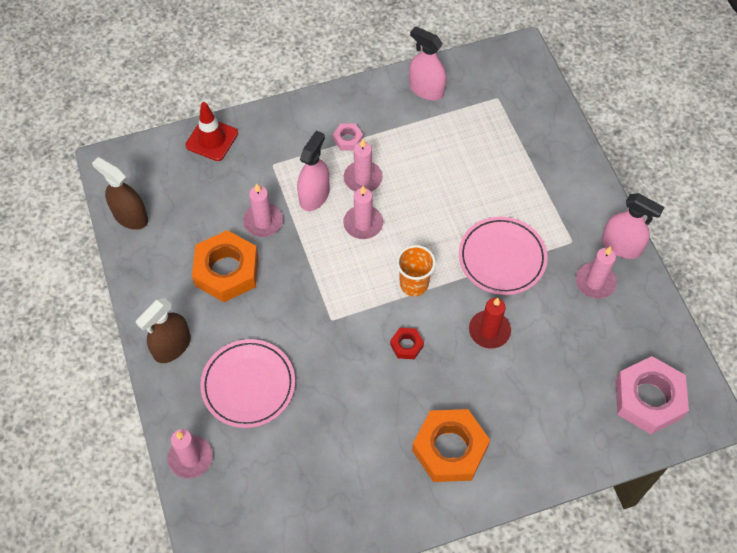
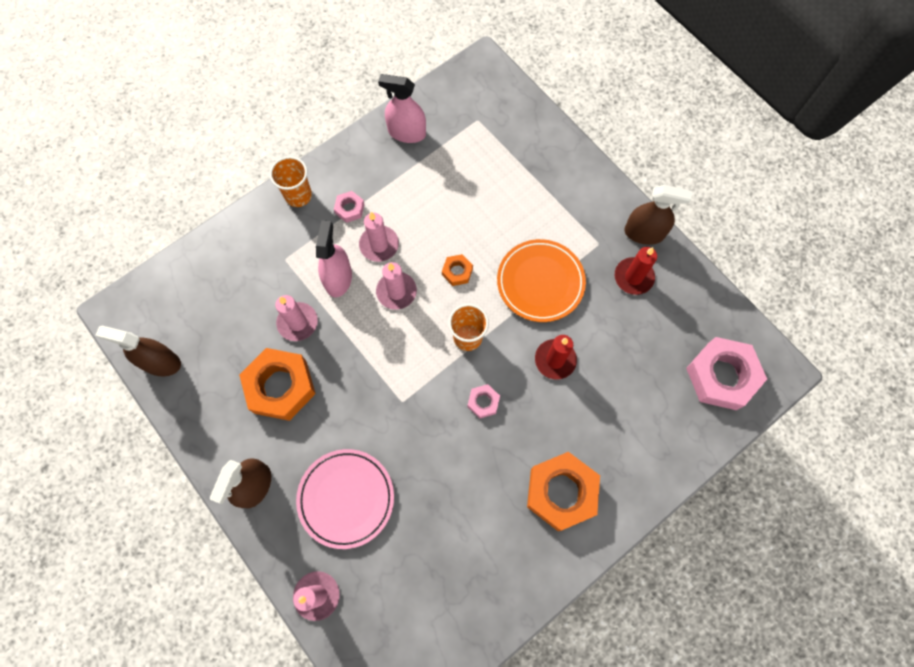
camera: 20 degrees left, 10 degrees up
red traffic cone [185,102,238,161] -> none
red nut [390,328,424,359] -> pink nut [467,384,500,418]
pink plate [459,217,548,295] -> orange plate [497,239,586,322]
pink candle [575,246,617,299] -> red candle [615,247,657,295]
pink spray bottle [602,193,665,259] -> brown spray bottle [624,185,692,245]
none -> orange cup [270,156,312,207]
none -> orange nut [442,254,473,286]

